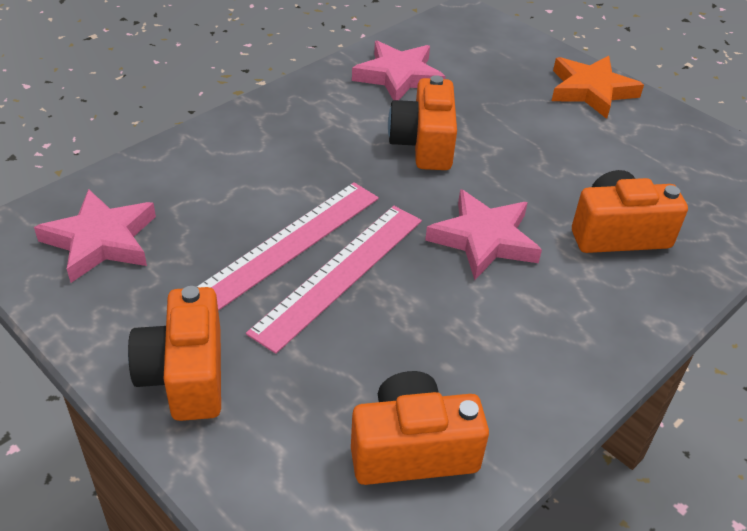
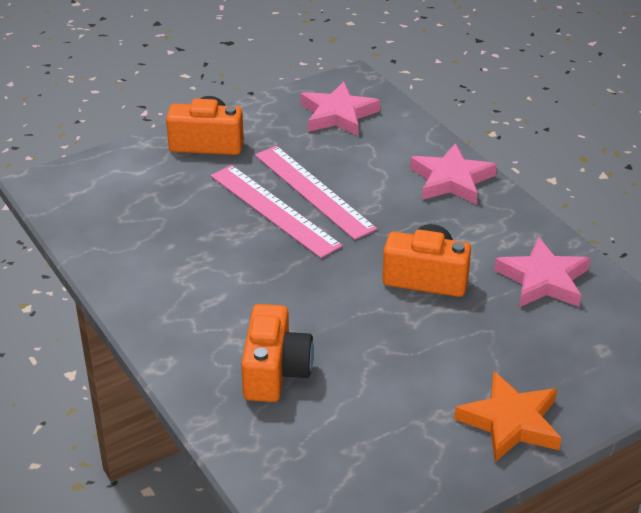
camera: 105 degrees right, 5 degrees down
orange camera [351,371,489,485] -> none
pink star [425,189,542,280] -> pink star moved to [410,143,497,205]

